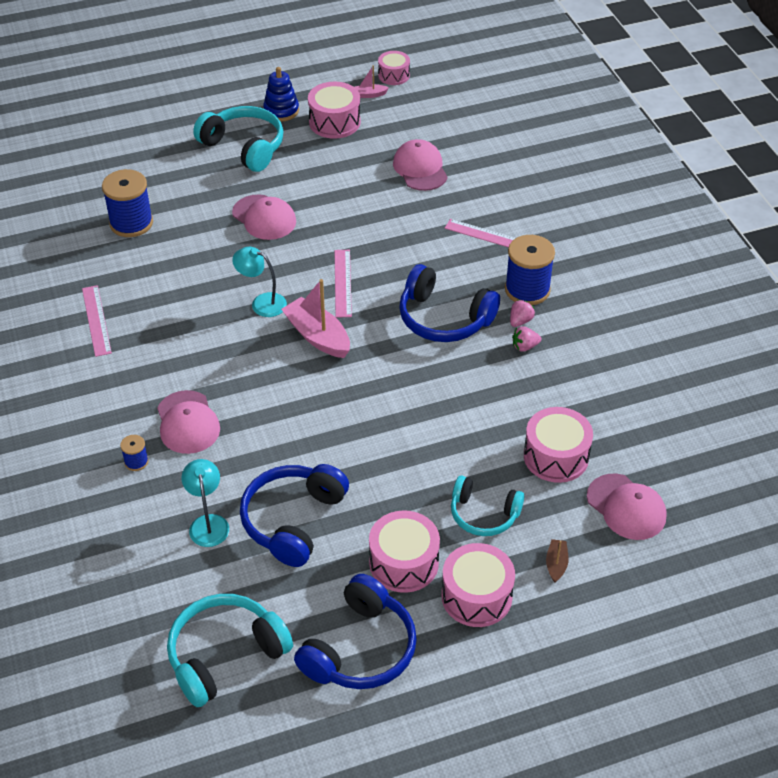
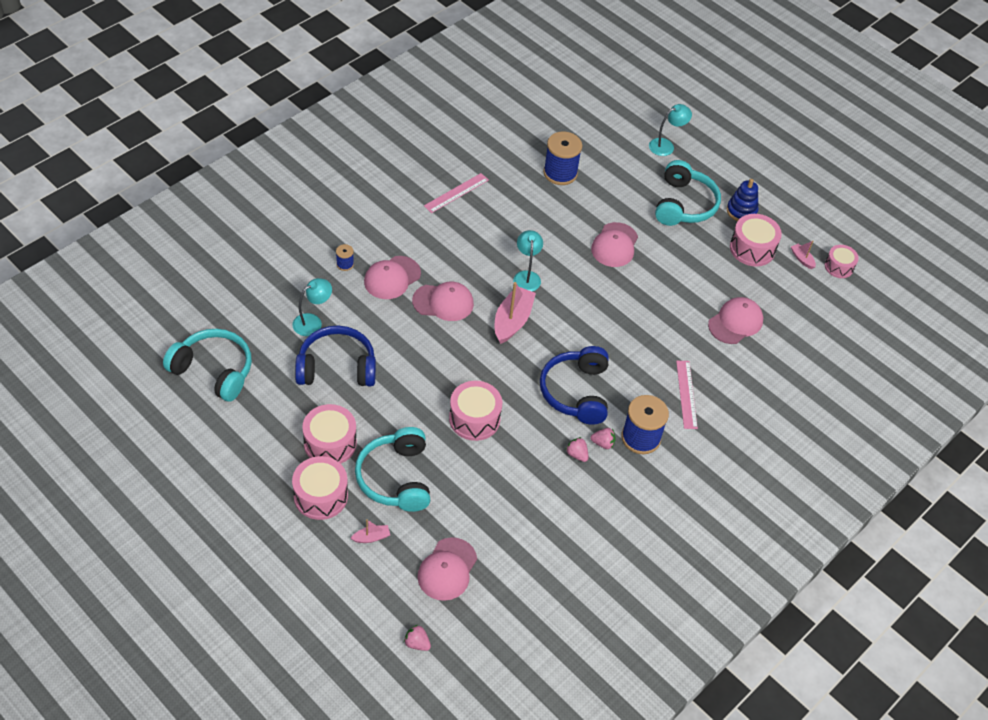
camera: 60 degrees right, 5 degrees up
blue headphones [294,574,417,689] -> none
pink ruler [335,250,352,318] -> none
turquoise headphones [451,475,524,536] -> turquoise headphones [355,427,430,512], size x1.51
pink drum [524,407,593,483] -> pink drum moved to [449,381,502,441]
brown boat [546,539,569,583] -> pink boat [350,519,390,543]
none -> pink strawberry [404,625,431,651]
none -> pink cap [412,282,474,321]
none -> turquoise lamp [649,104,692,156]

